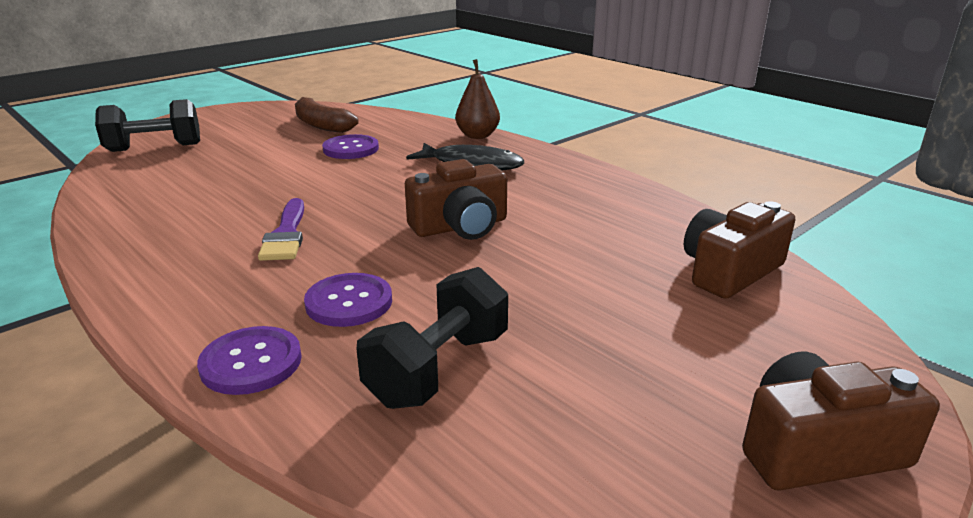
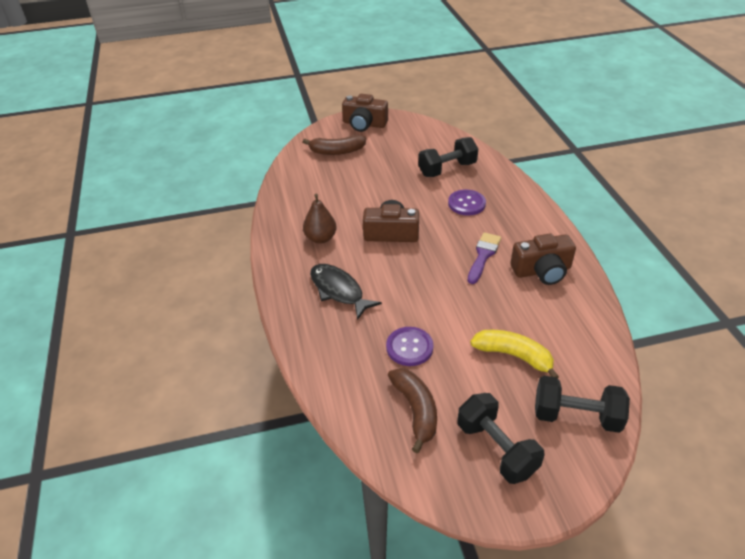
camera: 150 degrees left, 15 degrees up
purple button [197,326,302,395] -> none
brown pear [455,59,500,139] -> brown pear moved to [303,194,337,244]
brown camera [684,201,795,299] -> brown camera moved to [510,234,576,285]
none -> brown banana [303,135,366,155]
none -> black dumbbell [458,393,544,484]
none -> yellow banana [470,330,559,378]

